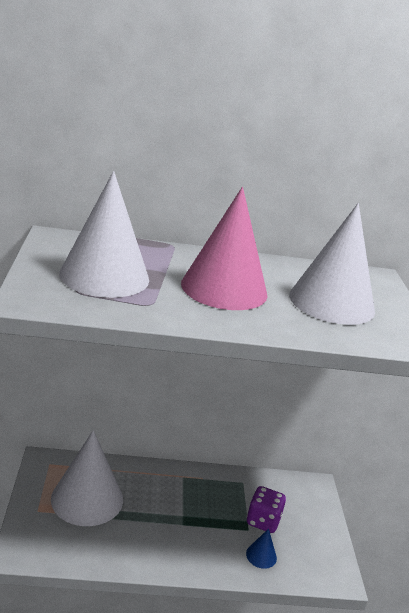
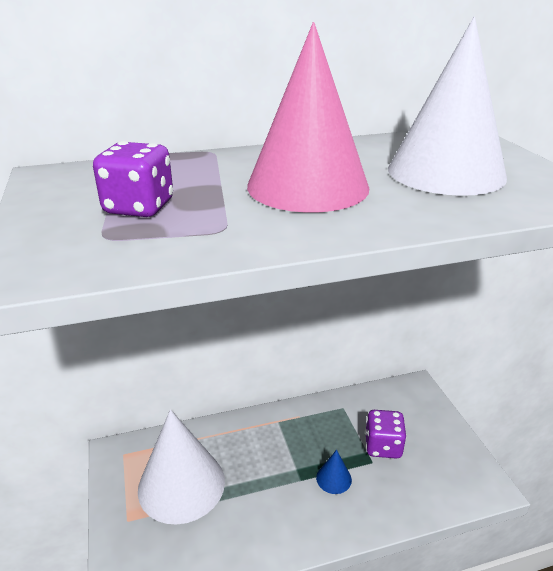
camera: 10 degrees left, 5 degrees up
white cone [59,171,149,298] -> purple dice [93,141,173,217]
blue cone [246,529,277,569] -> blue cone moved to [316,450,352,494]

